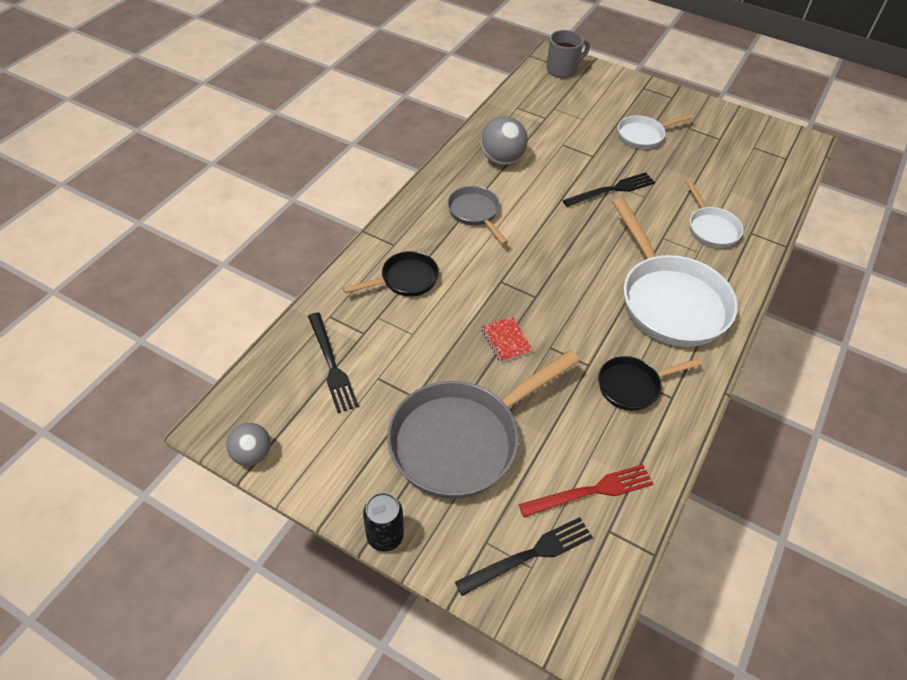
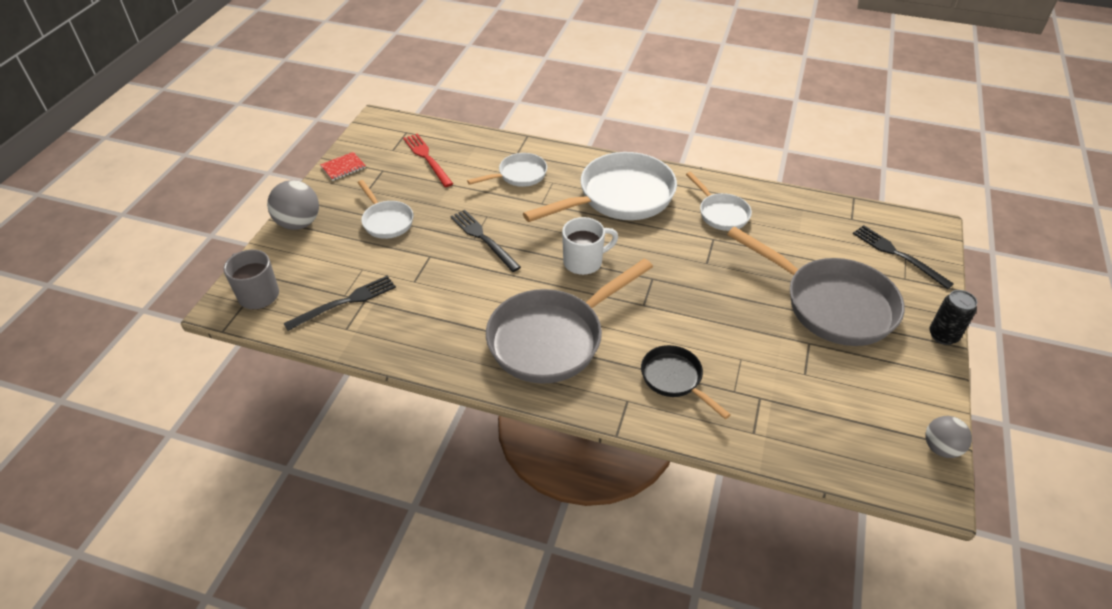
camera: 100 degrees left, 5 degrees down
black fork [308,312,359,413] -> black fork moved to [283,275,396,331]
grey pan [447,186,508,245] -> grey pan [486,258,653,384], size x1.93
grey ball [481,116,528,165] -> grey ball moved to [267,180,319,230]
red notebook [481,317,533,363] -> red notebook moved to [320,152,366,181]
red fork [519,464,653,517] -> red fork moved to [403,134,453,187]
black pan [598,356,702,411] -> white pan [686,172,752,231]
none -> white mug [562,217,618,275]

